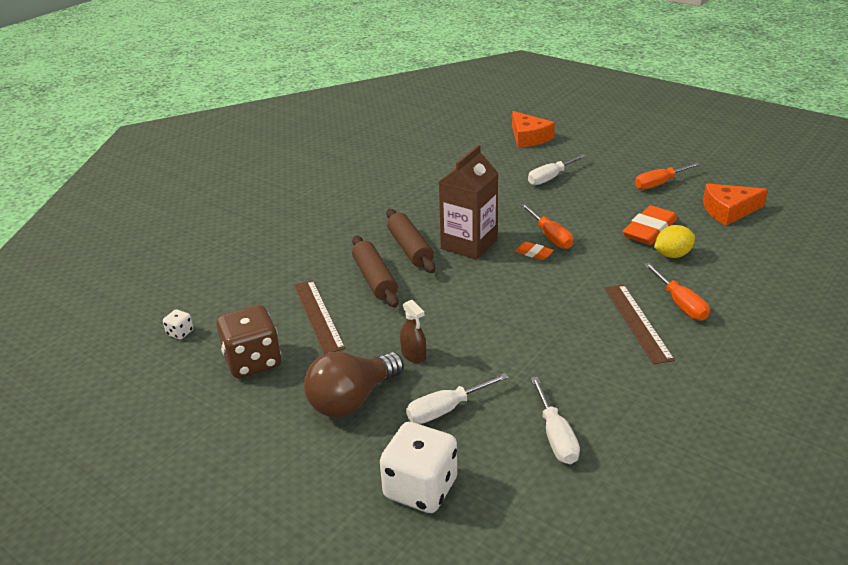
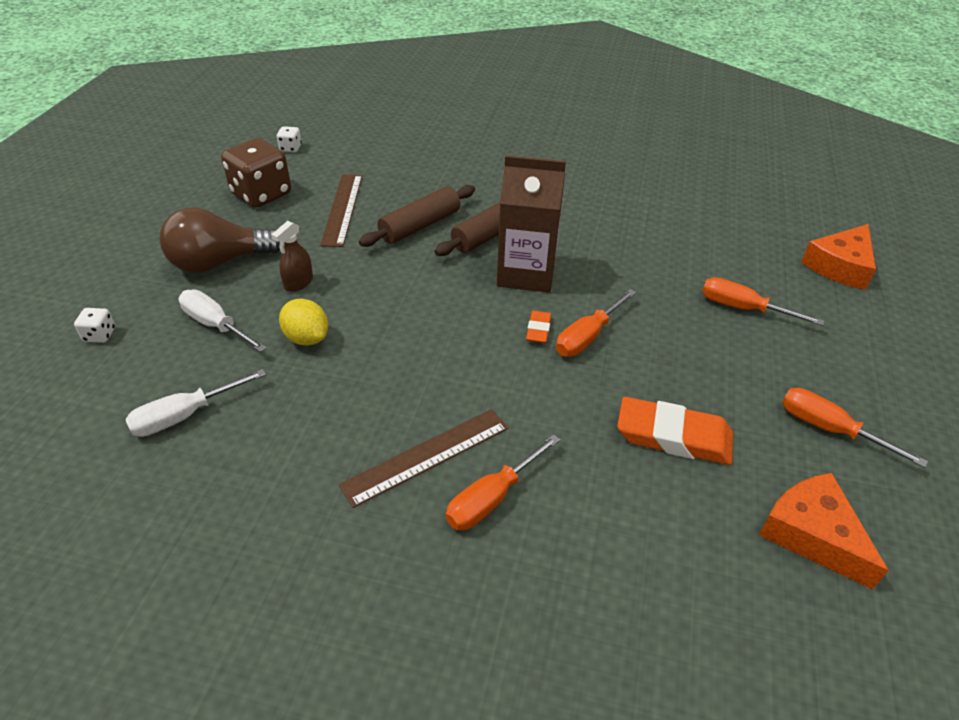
camera: 65 degrees right, 10 degrees up
brown ruler [294,280,345,354] -> brown ruler turned 45 degrees counterclockwise [320,174,362,247]
brown light bulb [304,352,404,417] -> brown light bulb turned 45 degrees counterclockwise [160,207,280,273]
white dice [380,422,458,513] -> white dice [74,308,115,343], size x0.44
white screwdriver [528,154,586,185] -> orange screwdriver [702,277,824,326]
yellow lemon [654,225,695,258] -> yellow lemon moved to [279,299,328,346]

